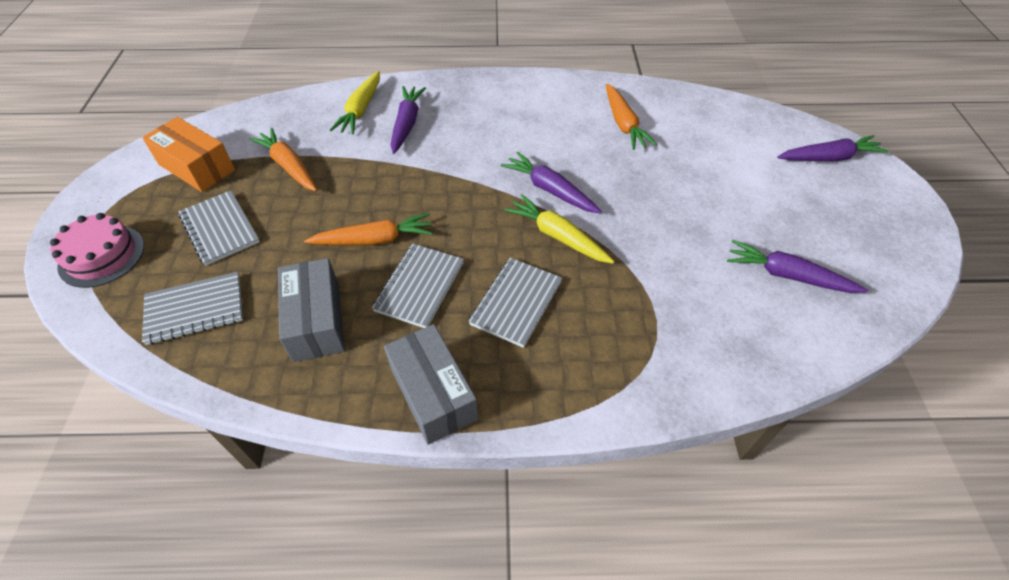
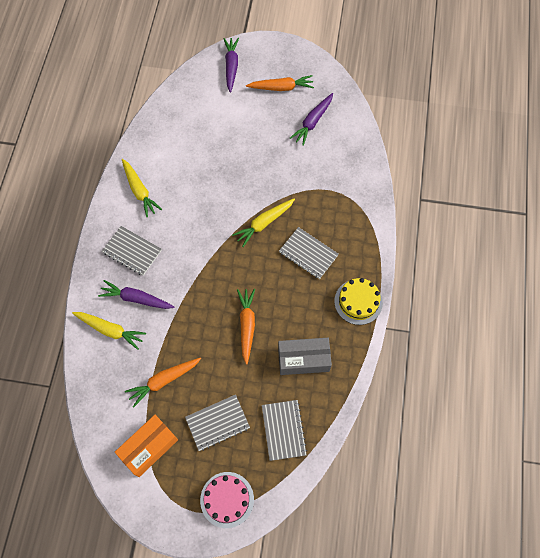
camera: 80 degrees left, 15 degrees up
grey notebook [372,244,464,328] -> grey notebook moved to [102,226,162,275]
grey box [384,324,478,445] -> yellow cake [334,278,383,325]
purple carrot [501,152,602,214] -> none
orange carrot [605,84,657,150] -> orange carrot moved to [246,75,314,91]
none -> yellow carrot [122,159,162,218]

